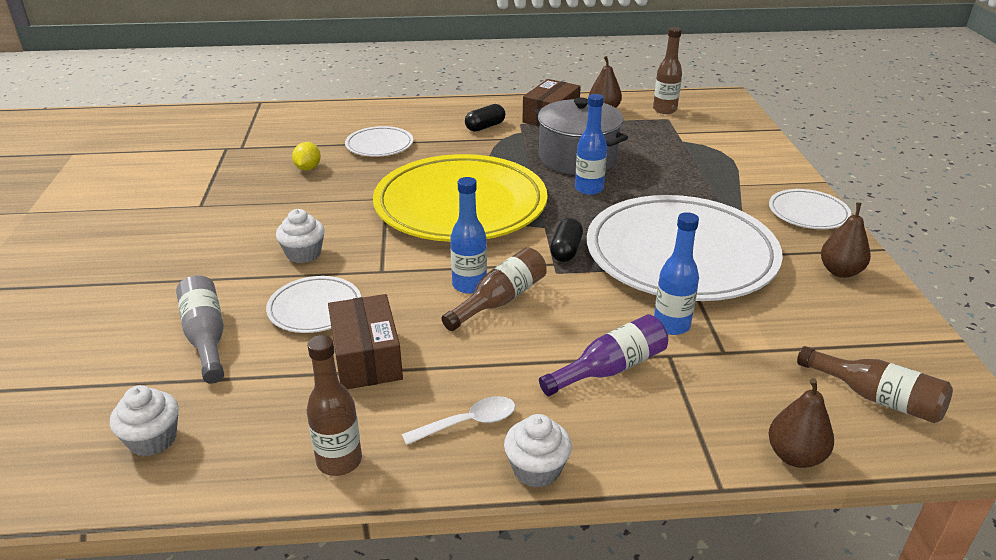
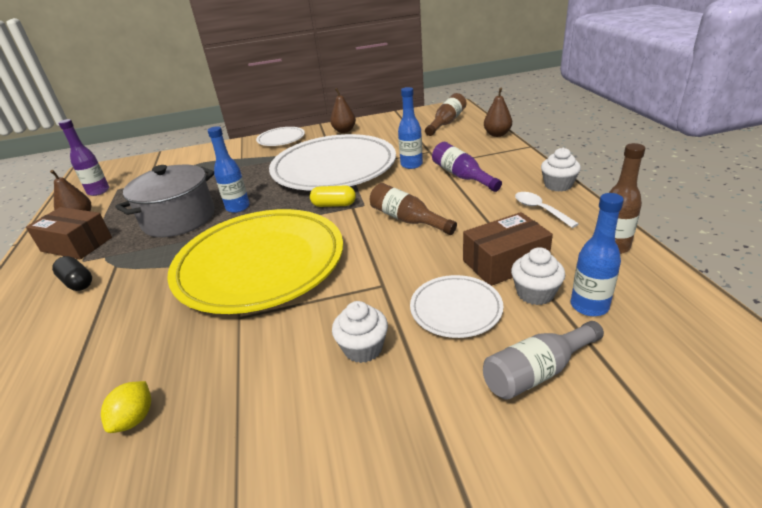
camera: 95 degrees left, 0 degrees up
white cupcake [110,385,179,456] -> white cupcake moved to [511,247,565,305]
yellow lemon [292,142,321,171] -> yellow lemon turned 75 degrees counterclockwise [101,381,151,433]
white plate [345,126,413,157] -> none
blue bottle [450,177,487,294] -> blue bottle moved to [571,193,624,316]
black capsule [550,218,583,262] -> yellow capsule [310,186,356,207]
brown bottle [653,27,682,114] -> purple bottle [58,119,109,196]

